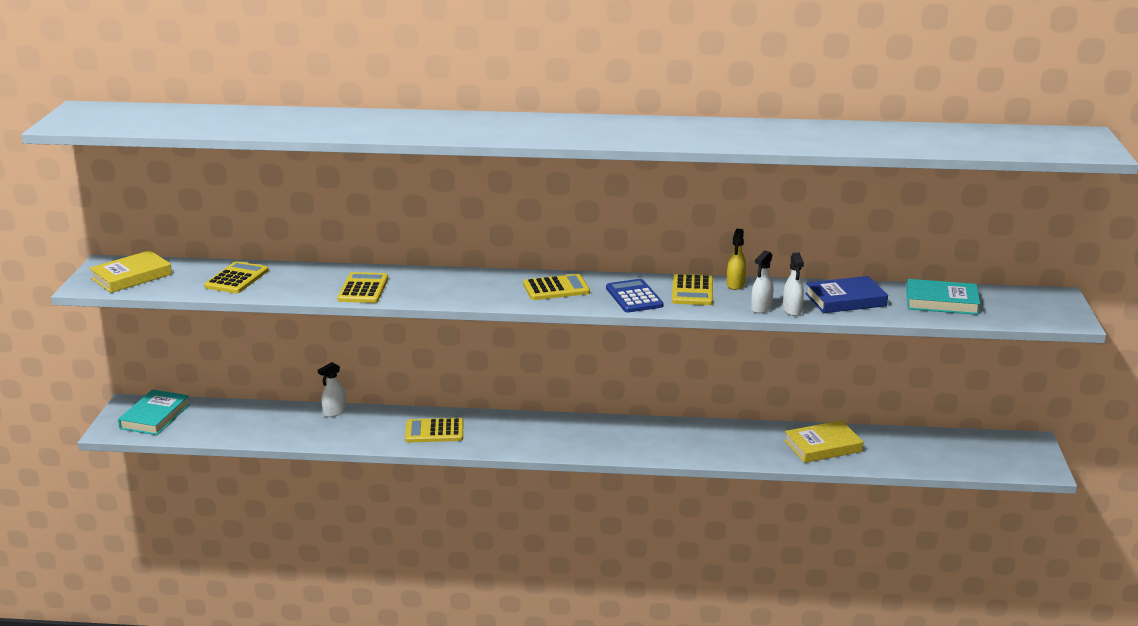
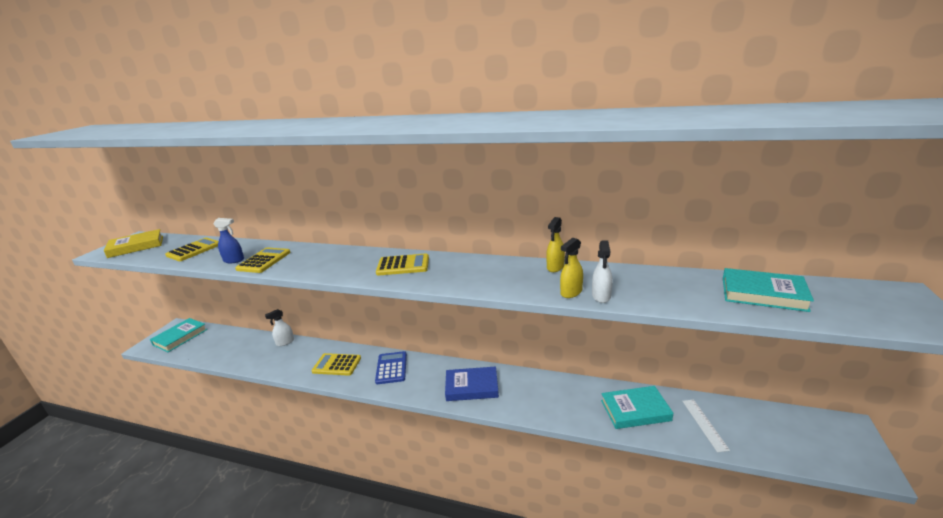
camera: 15 degrees right, 0 degrees up
blue calculator [606,279,664,313] -> blue calculator moved to [375,351,407,384]
yellow calculator [672,274,713,305] -> none
white spray bottle [751,250,774,313] -> yellow spray bottle [560,238,583,298]
yellow book [784,420,863,463] -> turquoise book [601,386,673,429]
blue book [805,276,888,313] -> blue book moved to [445,367,499,401]
none -> blue spray bottle [213,218,244,263]
none -> white ruler [682,399,730,452]

